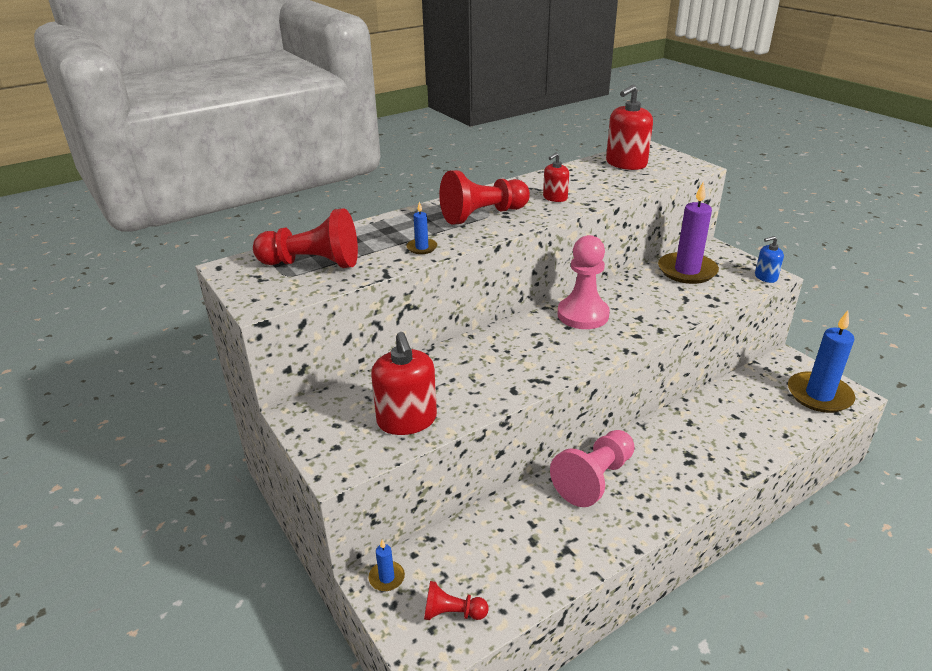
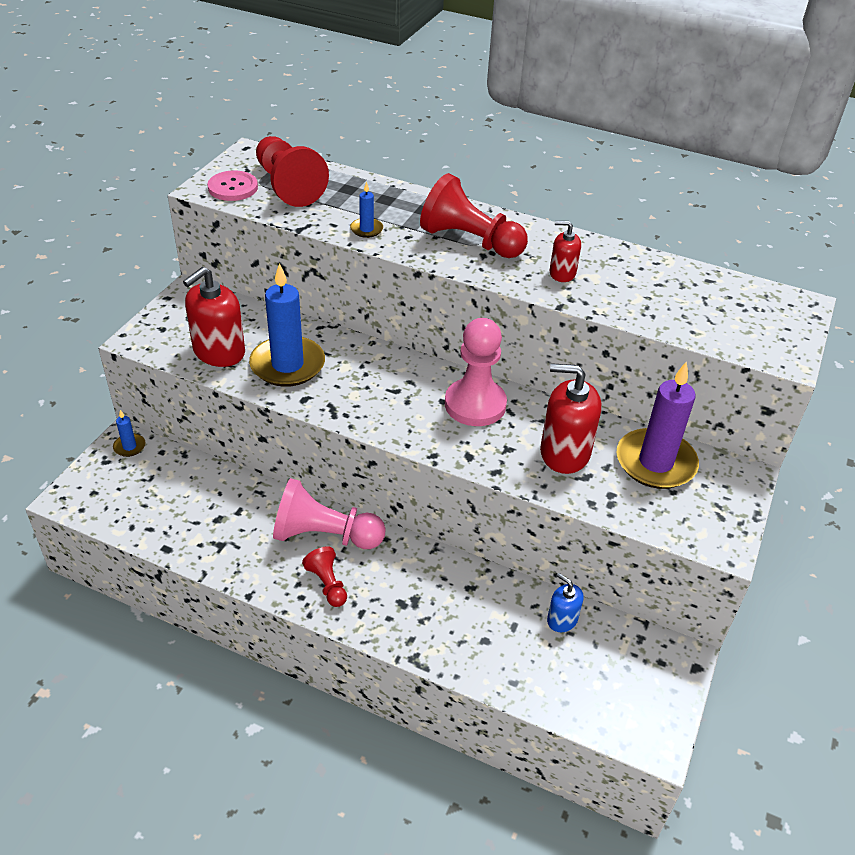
camera: 55 degrees right, 10 degrees up
red pawn [424,581,489,620] -> red pawn moved to [302,546,347,607]
red soap dispenser [606,85,653,170] -> red soap dispenser moved to [540,363,601,474]
blue soap dispenser [755,236,784,283] -> blue soap dispenser moved to [547,573,583,632]
blue candle [788,311,855,413] -> blue candle moved to [249,263,325,387]
none -> pink button [207,171,258,201]

